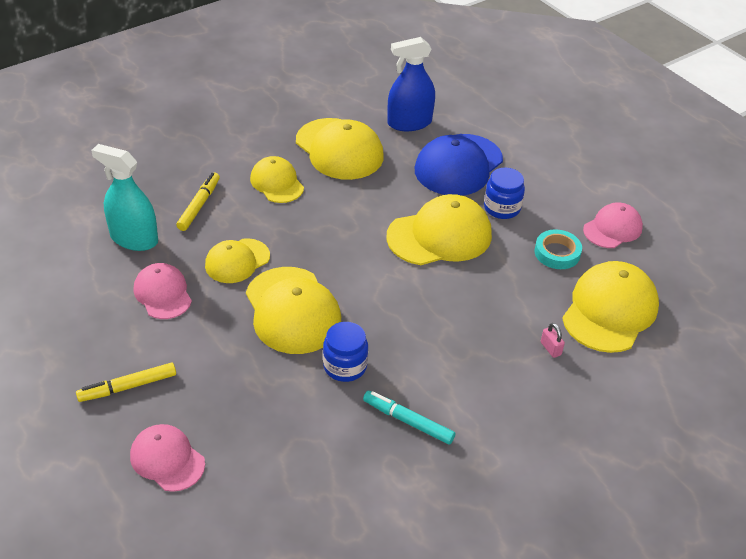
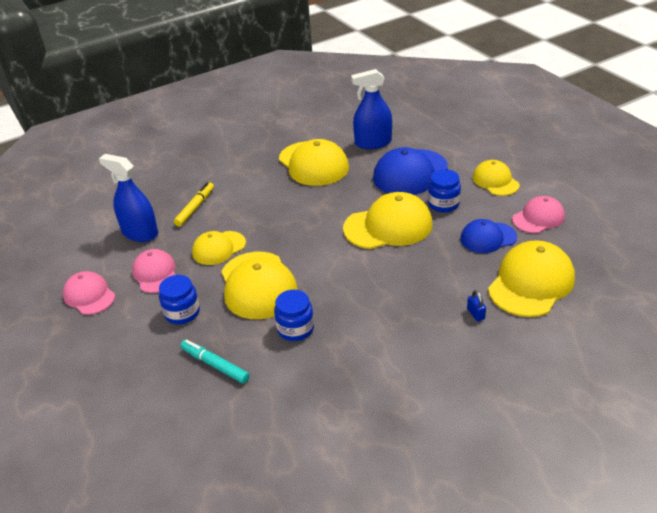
camera: 10 degrees right, 5 degrees down
yellow marker [76,362,176,402] -> none
turquoise spray bottle [91,144,158,251] -> blue spray bottle [99,154,158,242]
pink cap [130,424,205,492] -> pink cap moved to [63,271,115,315]
yellow cap [250,156,304,203] -> yellow cap moved to [473,160,520,196]
turquoise marker [363,391,455,445] -> turquoise marker moved to [181,340,250,384]
turquoise tape [535,229,582,269] -> blue cap [461,219,517,253]
pink padlock [541,323,565,358] -> blue padlock [467,290,486,321]
none -> blue jar [159,275,200,324]

